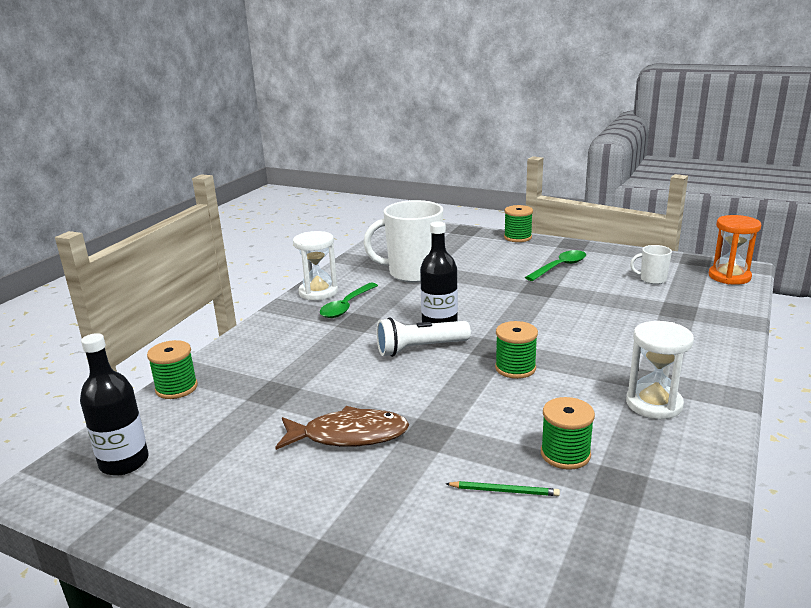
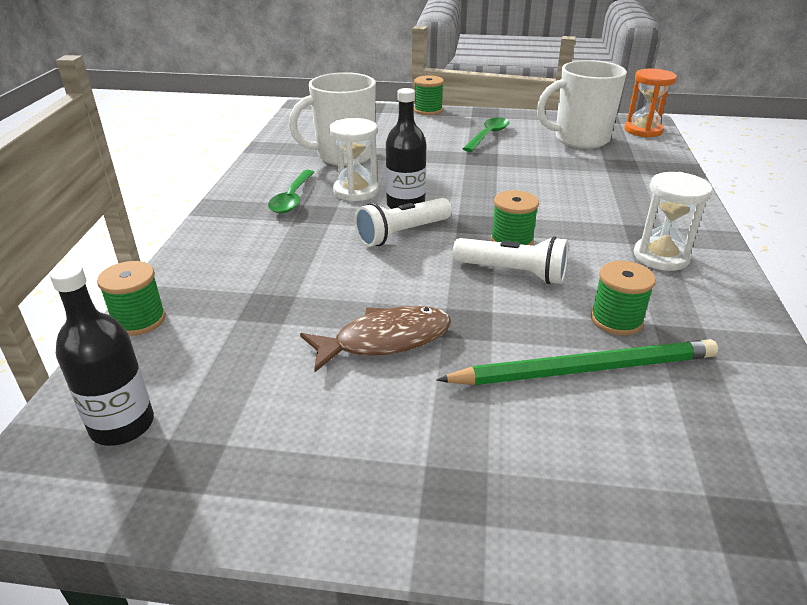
camera: 20 degrees left, 10 degrees up
white hourglass [293,231,338,300] -> white hourglass moved to [329,118,379,201]
green pencil [446,481,560,496] -> green pencil [436,339,718,385], size x2.38
white mug [630,245,672,284] -> white mug [537,60,627,149], size x2.19
none -> white flashlight [453,236,569,284]

